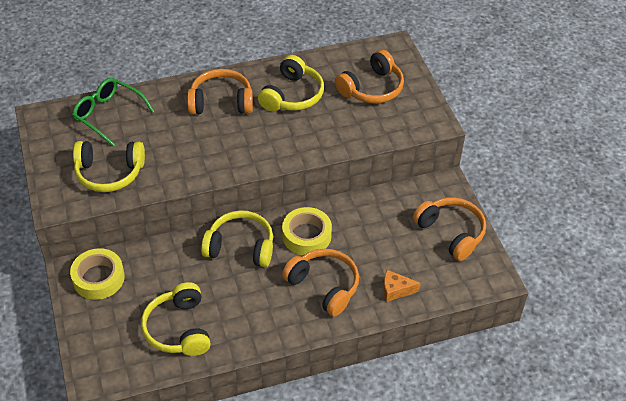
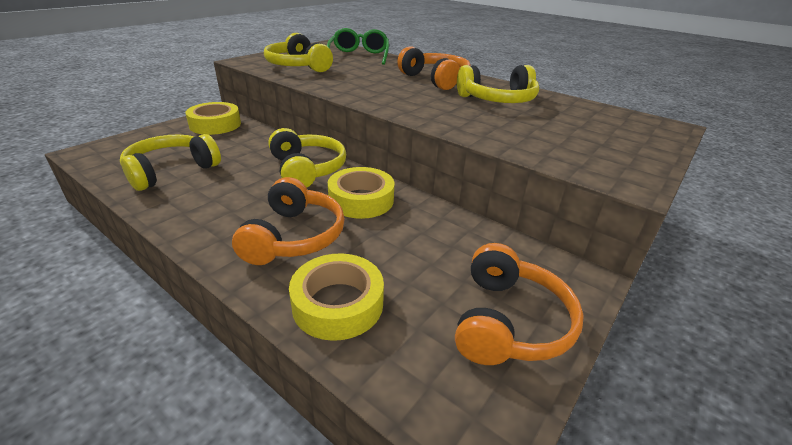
camera: 55 degrees right, 15 degrees down
orange headphones [335,50,404,104] -> none
orange cheese [383,270,421,302] -> yellow tape [289,253,384,341]

